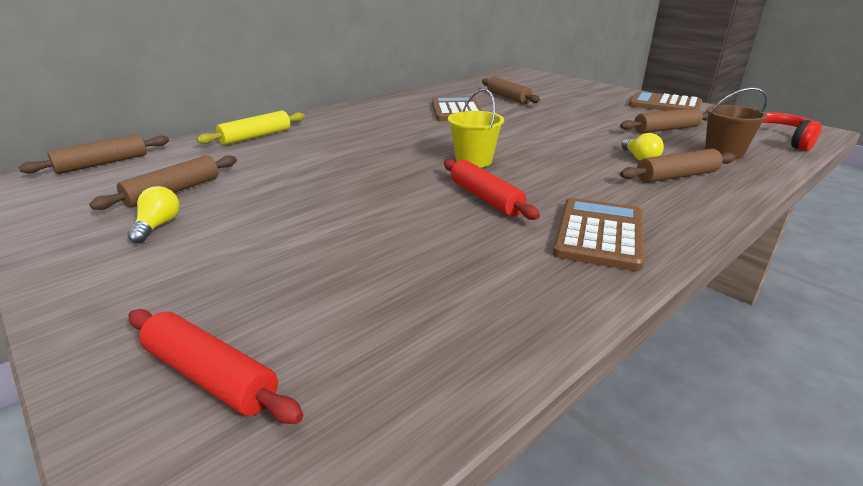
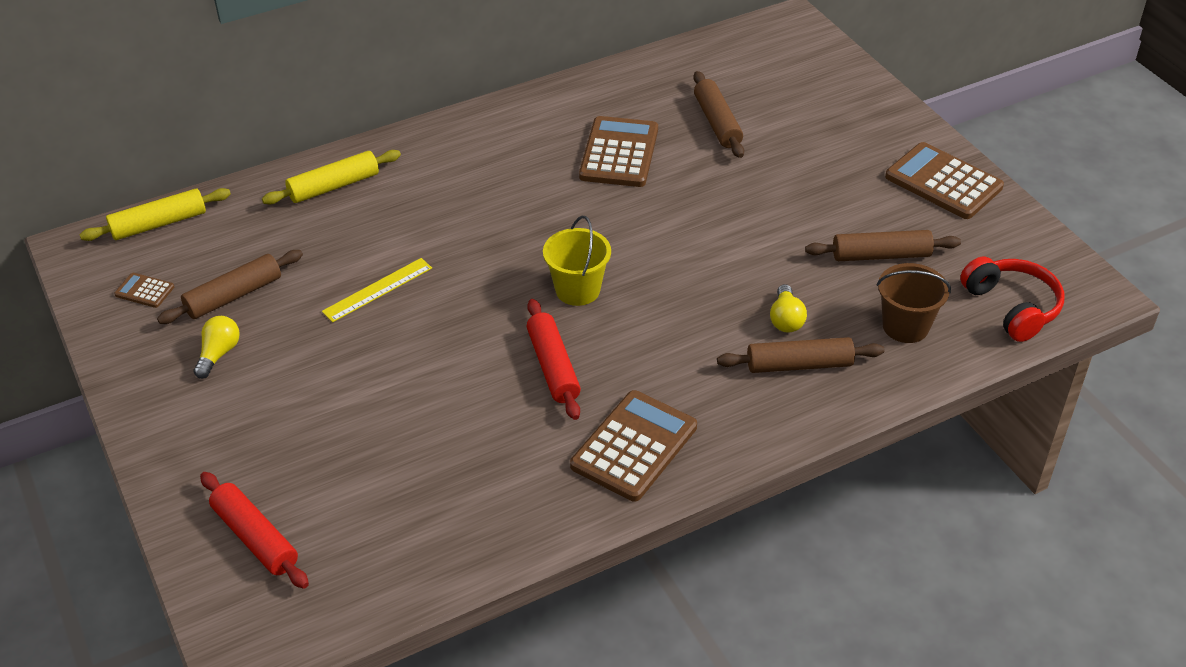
camera: 15 degrees right, 15 degrees up
brown rolling pin [19,134,169,174] -> yellow rolling pin [79,188,231,241]
none -> brown calculator [114,273,174,308]
none -> yellow ruler [322,258,432,322]

